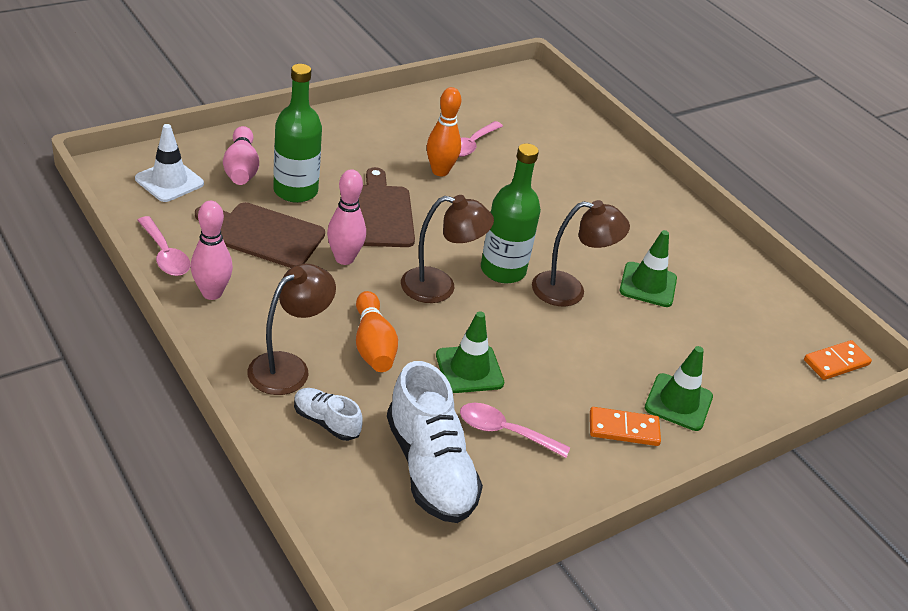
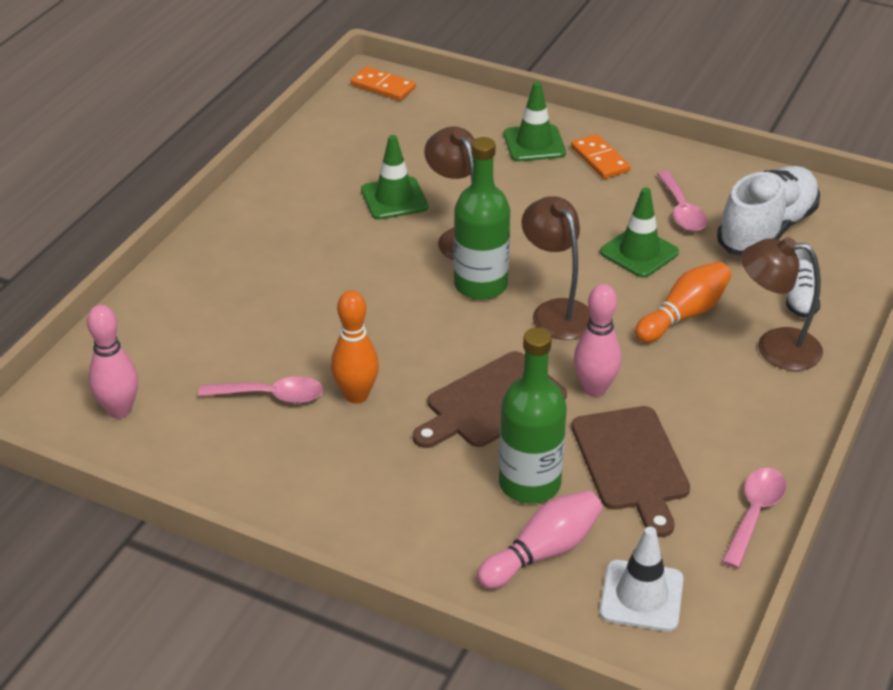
camera: 115 degrees left, 0 degrees up
pink bowling pin [191,201,233,300] -> pink bowling pin moved to [87,305,138,418]

